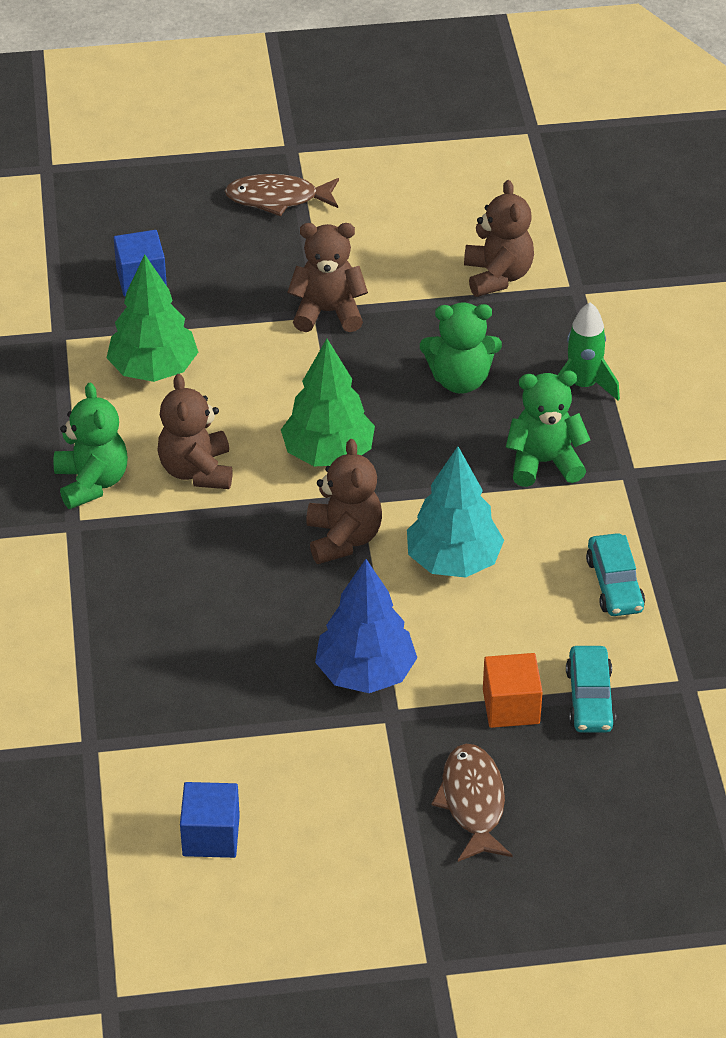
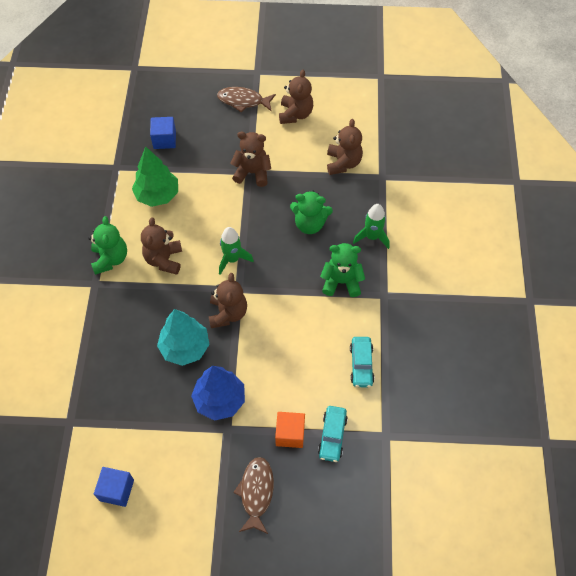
camera: 10 degrees right, 15 degrees up
green tree [281,339,375,466] -> green rocket [219,227,254,275]
turquoise tree [407,446,504,578] -> turquoise tree moved to [157,309,209,366]
none -> brown teddy bear [279,69,313,124]

